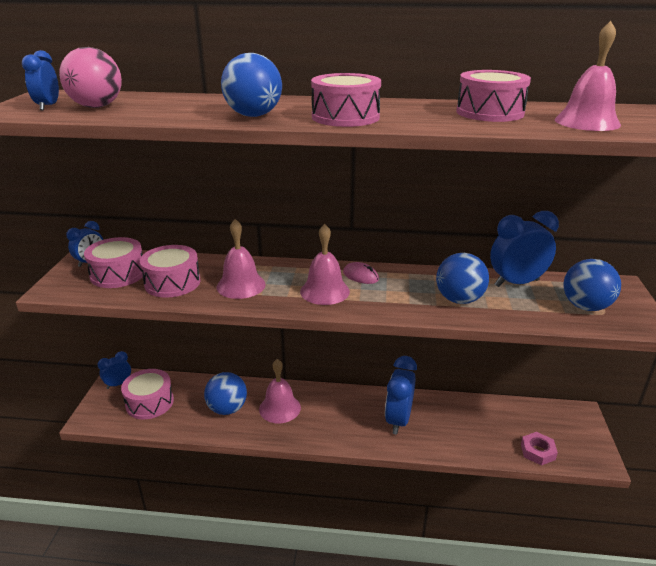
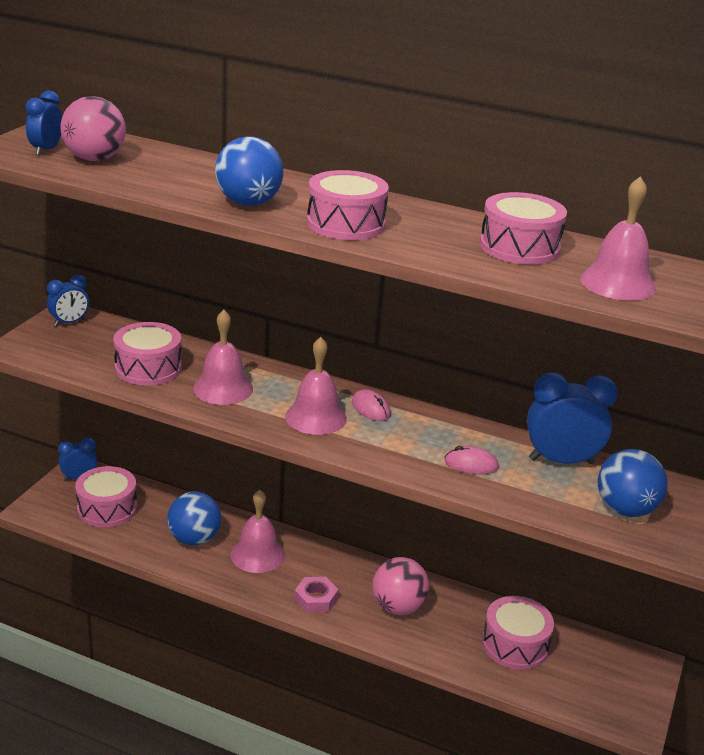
camera: 15 degrees right, 0 degrees up
pink drum [84,237,143,288] -> pink drum moved to [482,596,554,670]
blue clock [385,356,417,435] -> pink ball [372,557,429,615]
blue ball [436,253,489,304] -> pink mouse [444,446,499,475]
pink nut [521,432,558,466] -> pink nut moved to [294,577,339,613]

